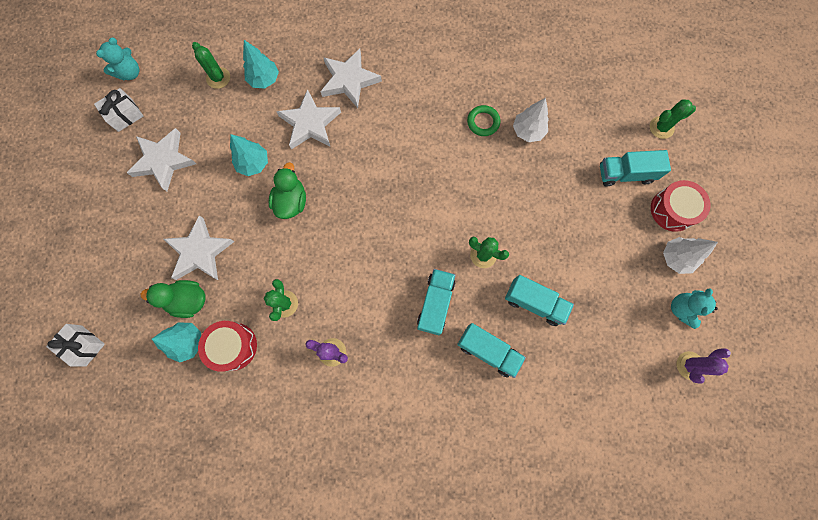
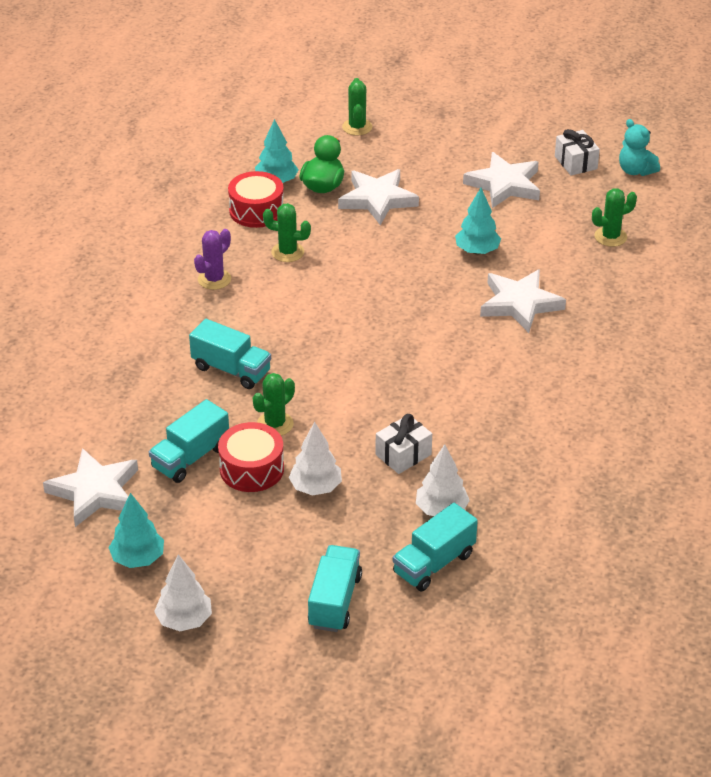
camera: 105 degrees right, 35 degrees down
white gift [46,324,105,367] -> white gift moved to [375,414,432,474]
turquoise tree [243,40,279,88] -> turquoise tree moved to [108,493,164,568]
green duck [268,162,306,219] -> none
white star [320,48,382,108] -> white star moved to [43,448,138,527]
turquoise truck [457,323,526,378] -> turquoise truck moved to [393,503,478,592]
green ring [467,105,500,136] -> none
green cactus [650,100,696,139] -> green cactus moved to [342,78,372,136]
red drum [651,180,711,232] -> red drum moved to [218,422,284,492]
turquoise teddy bear [671,288,718,329] -> none
purple cactus [677,348,731,384] -> none
none -> white tree [289,422,342,496]

